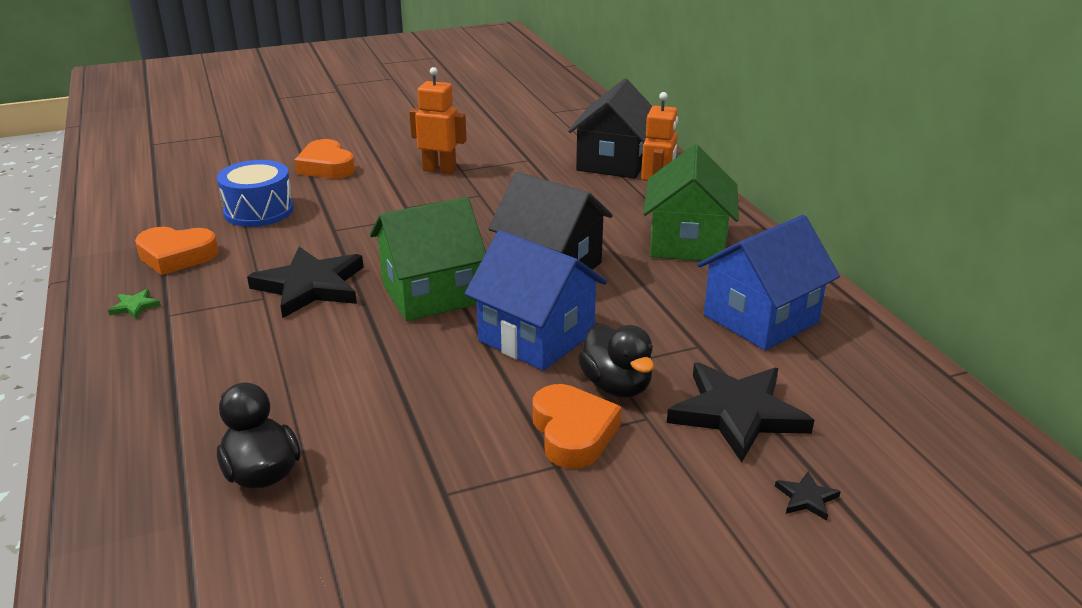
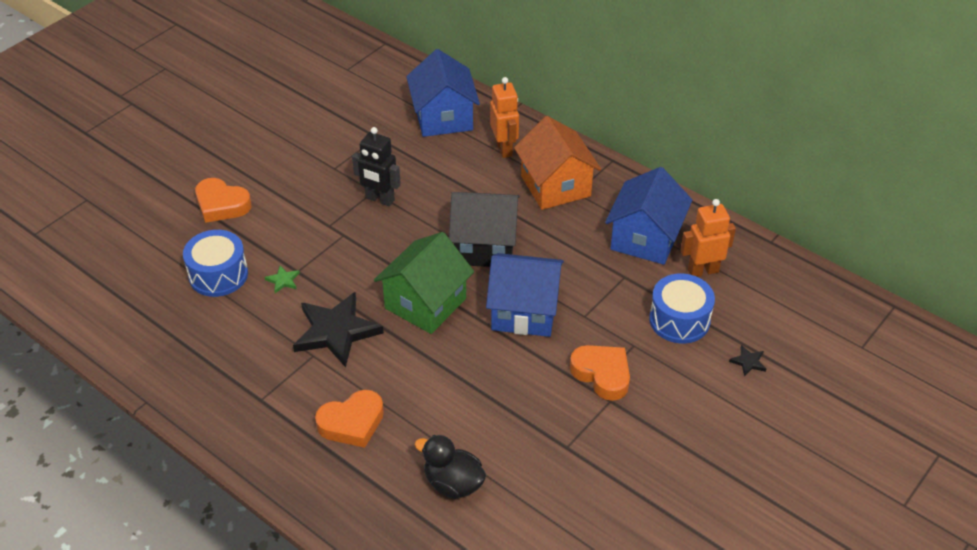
camera: 30 degrees left, 15 degrees up
green star [108,289,161,319] -> green star moved to [265,266,300,293]
orange heart [135,227,219,275] -> orange heart moved to [315,390,384,448]
orange robot [409,67,467,174] -> orange robot moved to [680,199,736,277]
black house [568,79,652,179] -> blue house [406,49,480,137]
black duck [578,323,654,398] -> none
green house [643,144,739,262] -> orange house [514,116,601,210]
black star [667,362,814,463] -> blue drum [649,274,715,343]
none -> black robot [352,127,401,206]

